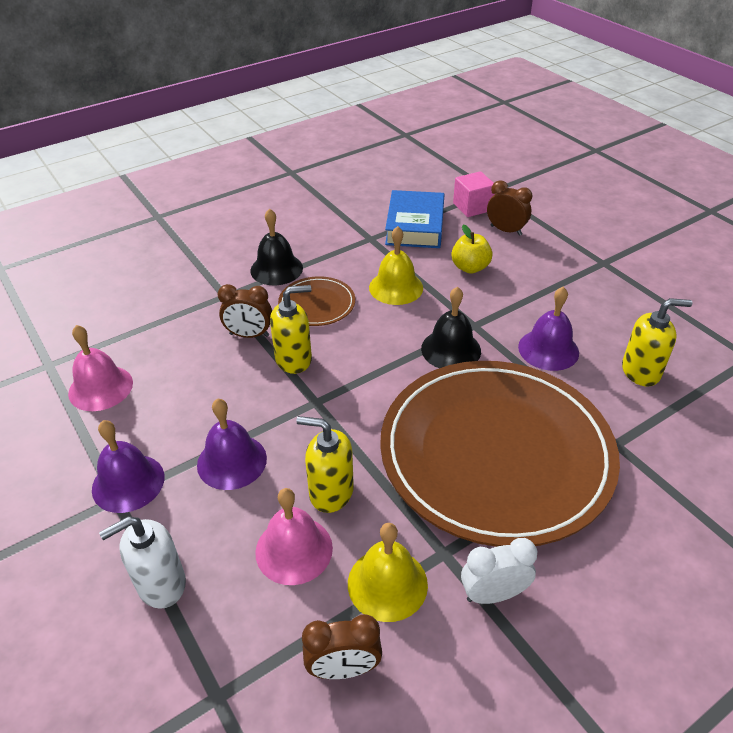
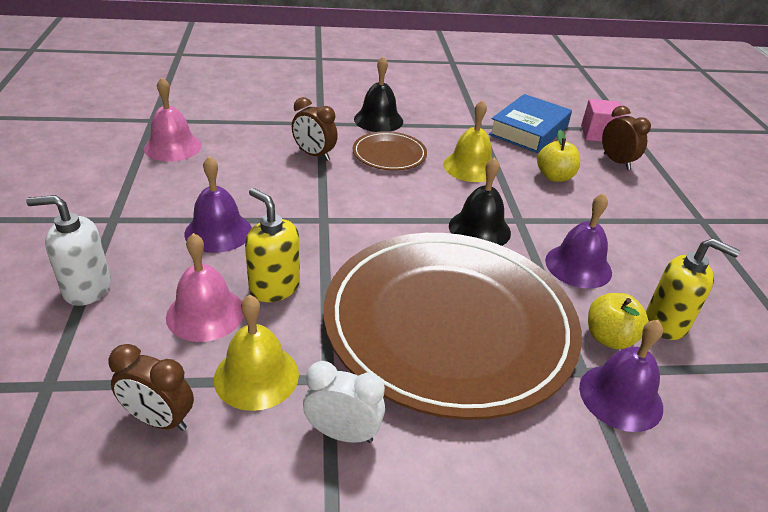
camera: 25 degrees right, 5 degrees down
purple bell [92,420,164,513] -> purple bell moved to [579,320,663,432]
yellow soap dispenser [270,285,312,374] -> none
none -> yellow apple [588,293,649,349]

